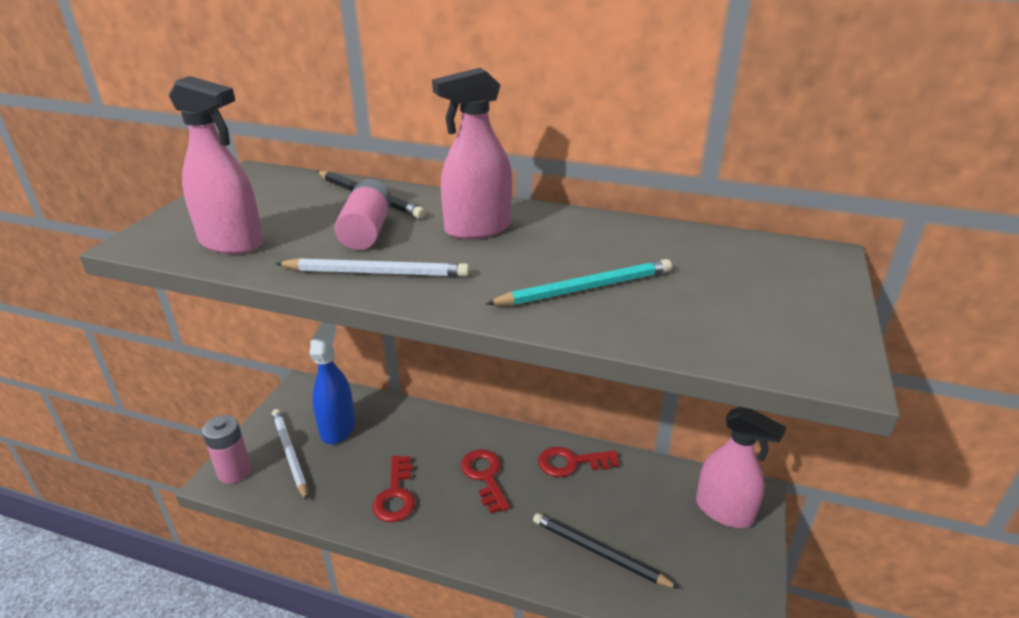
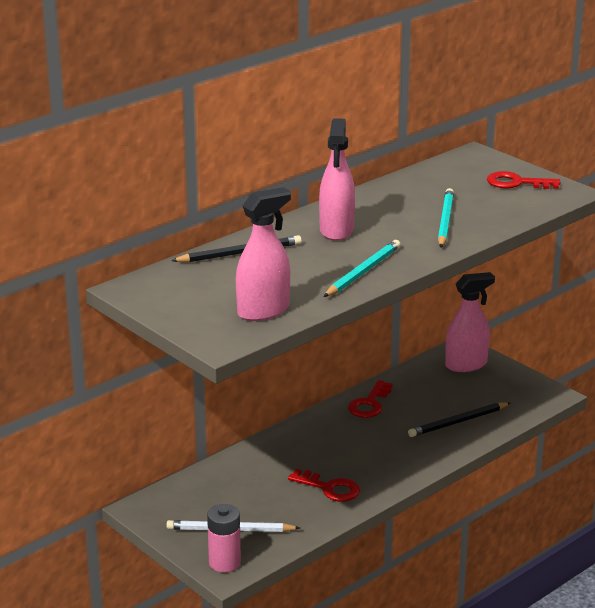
camera: 60 degrees left, 5 degrees down
white pencil [275,258,469,277] -> turquoise pencil [324,240,401,297]
blue spray bottle [310,322,355,444] -> none
pink battery [334,179,391,250] -> none
red key [461,449,510,513] -> red key moved to [487,171,560,189]

